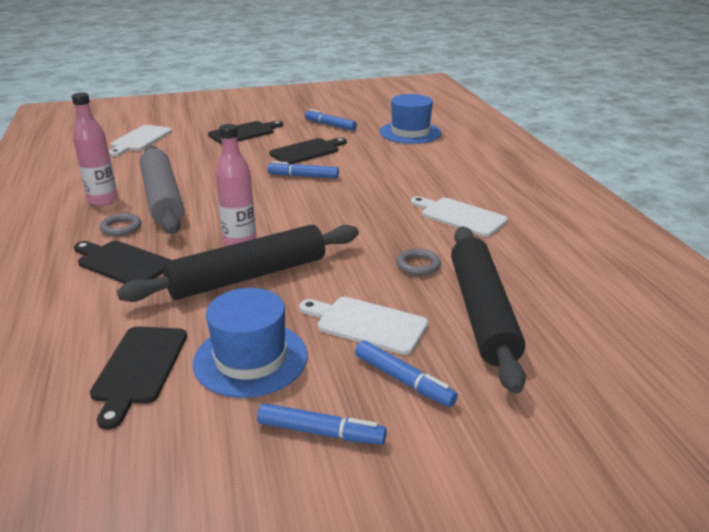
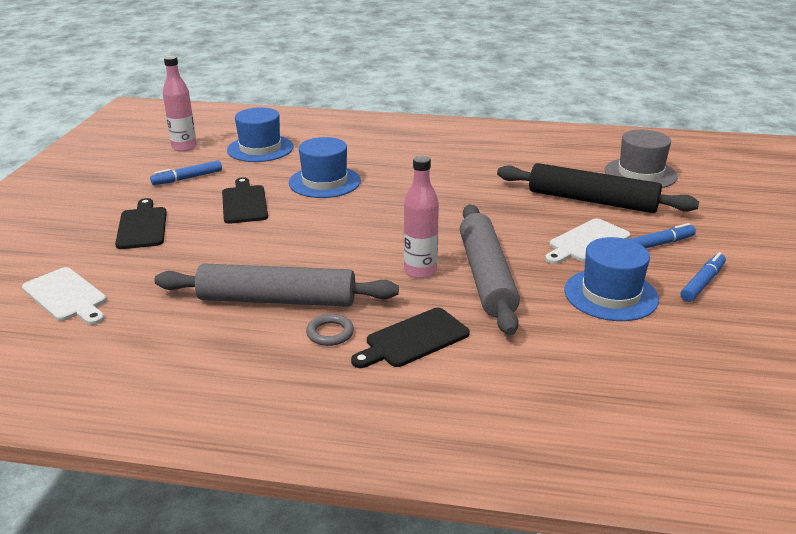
camera: 65 degrees left, 0 degrees up
pink bottle [72,93,118,206] -> pink bottle moved to [163,56,197,151]
black cutting board [90,326,187,430] -> none
black rolling pin [117,225,359,302] -> grey rolling pin [460,205,520,335]
blue marker [267,161,339,179] -> none
grey ring [397,248,441,276] -> none
white cutting board [411,196,508,237] -> none
none -> blue hat [289,137,361,198]
none -> grey hat [605,130,678,188]

